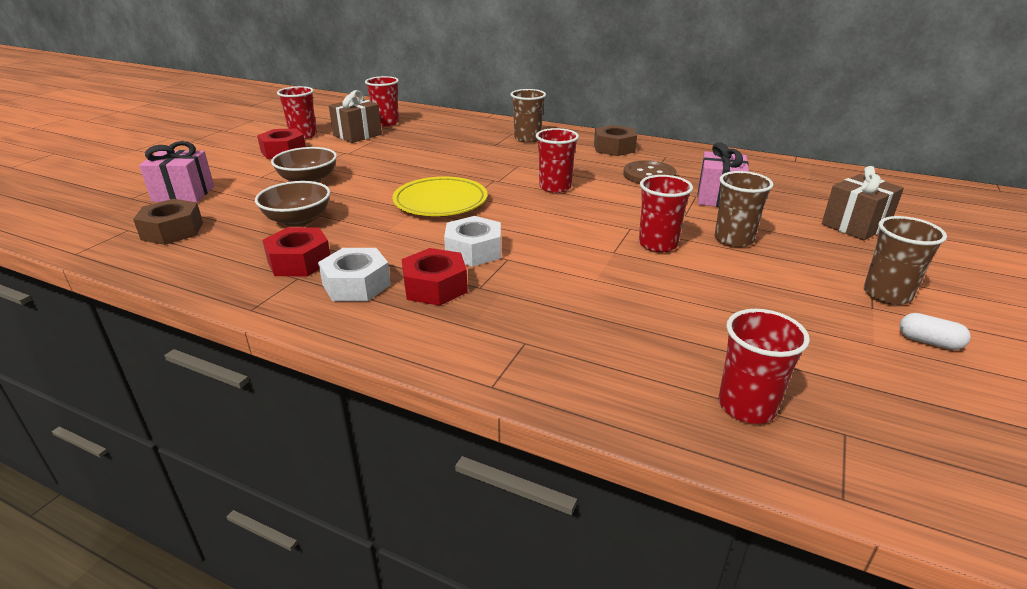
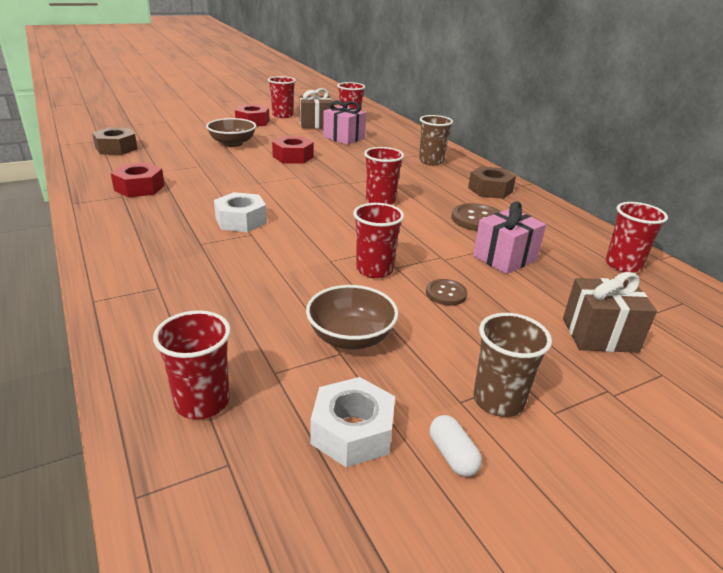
camera: 35 degrees right, 0 degrees up
pink gift [139,141,214,202] -> pink gift moved to [323,100,366,145]
brown bowl [255,181,330,227] -> brown bowl moved to [306,285,398,349]
white nut [318,248,391,301] -> white nut moved to [311,377,395,468]
yellow plate [392,177,487,216] -> none
red nut [401,248,468,306] -> red nut moved to [272,136,314,164]
brown cup [714,171,773,247] -> brown button [426,279,468,306]
none -> red cup [605,202,668,273]

